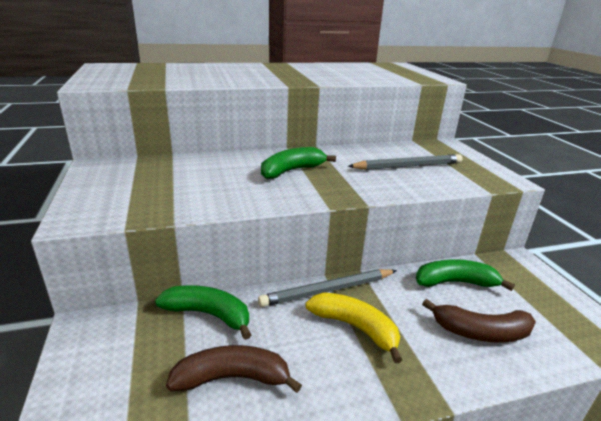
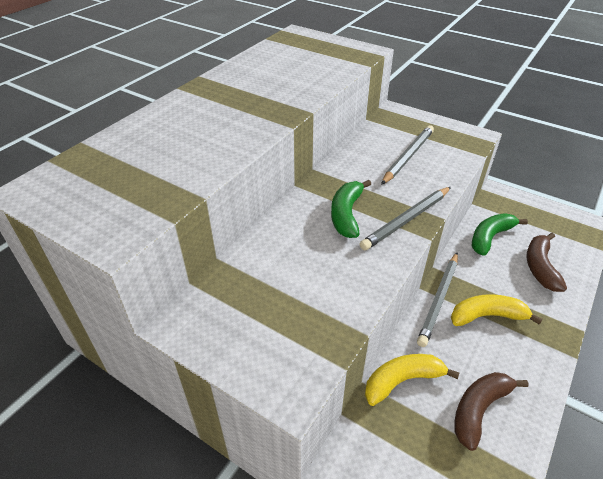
camera: 40 degrees left, 15 degrees up
green banana [155,285,251,340] -> yellow banana [365,354,460,406]
brown banana [422,299,536,343] -> brown banana turned 135 degrees clockwise [527,233,567,292]
none -> grey pencil [360,187,451,251]

